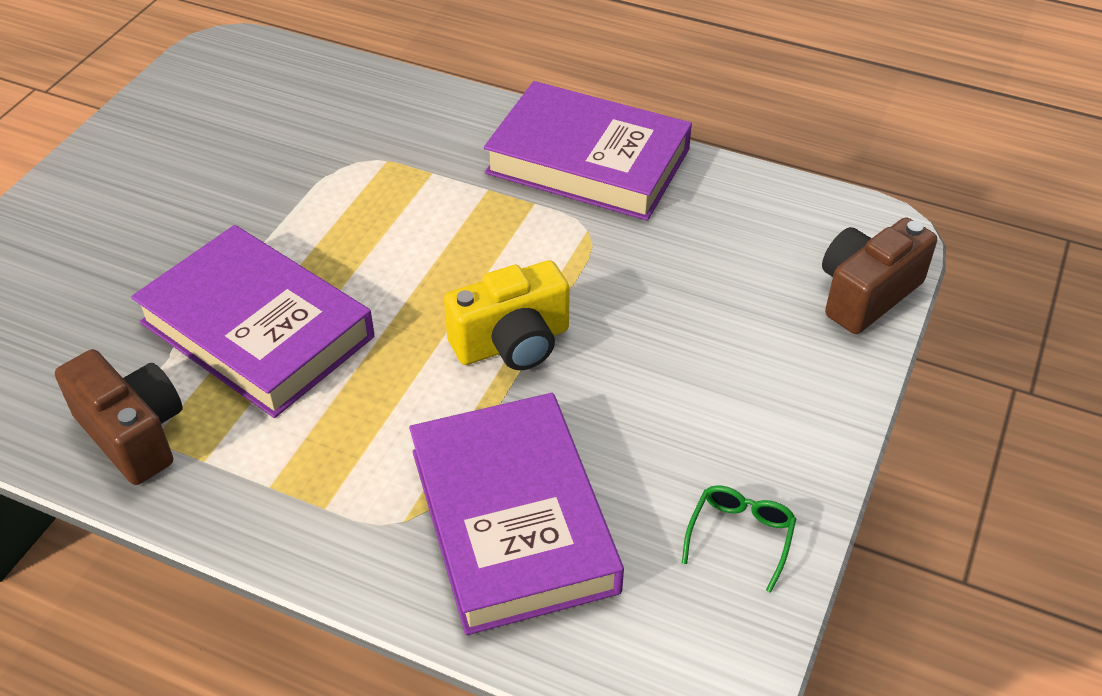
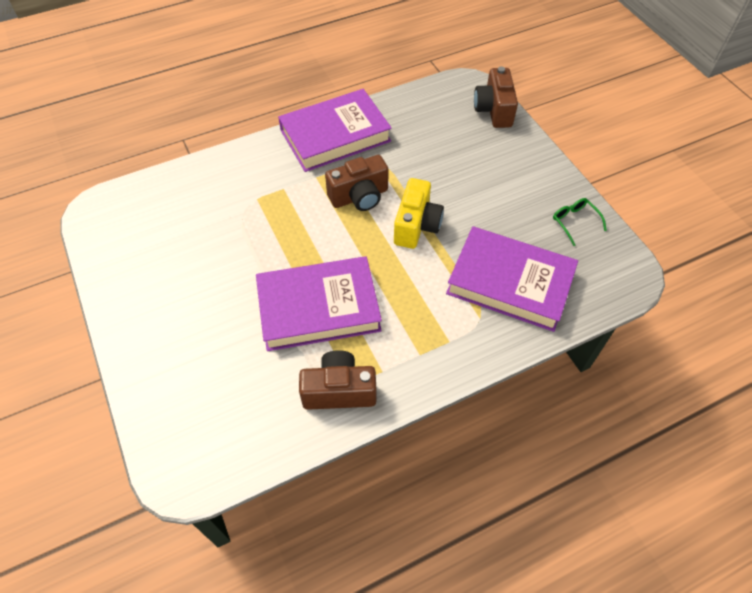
camera: 50 degrees left, 10 degrees up
none -> brown camera [325,155,389,211]

